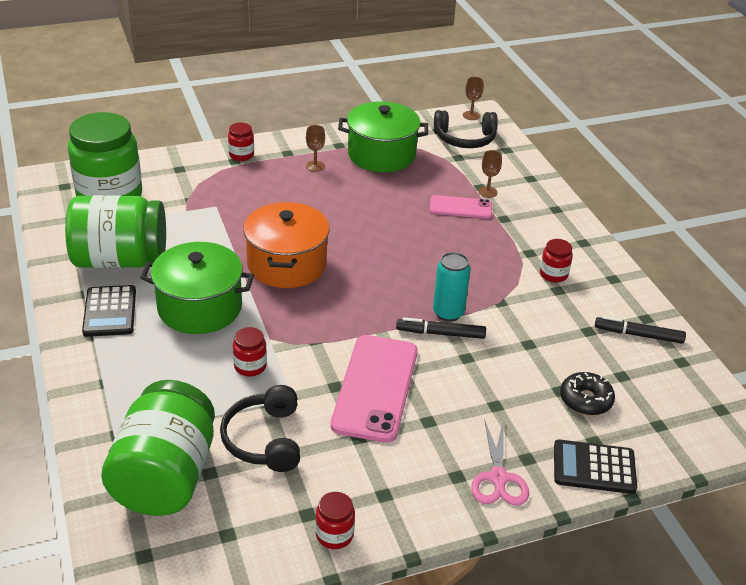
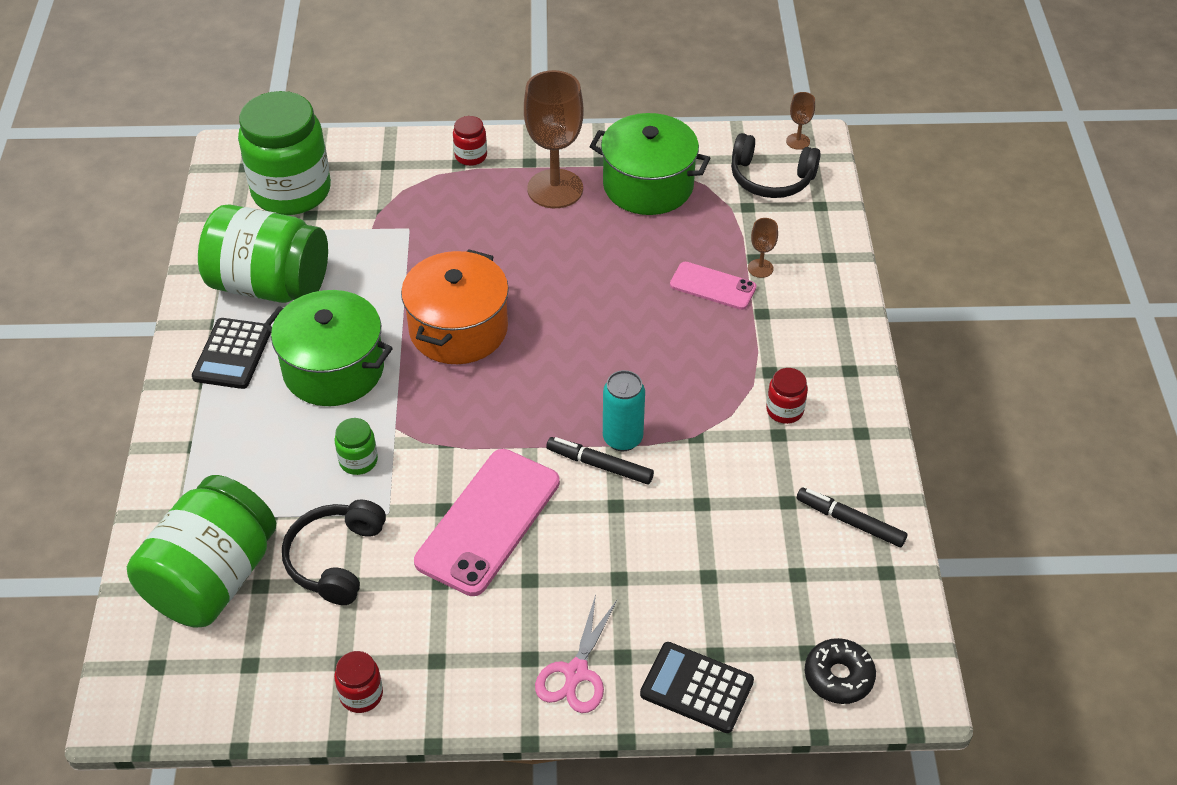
camera: 20 degrees right, 10 degrees up
red jar [233,327,267,376] -> green jar [335,418,378,475]
brown goblet [306,125,325,172] -> brown goblet [524,70,584,208], size x2.29
black donut [560,372,615,415] -> black donut moved to [805,638,876,704]

